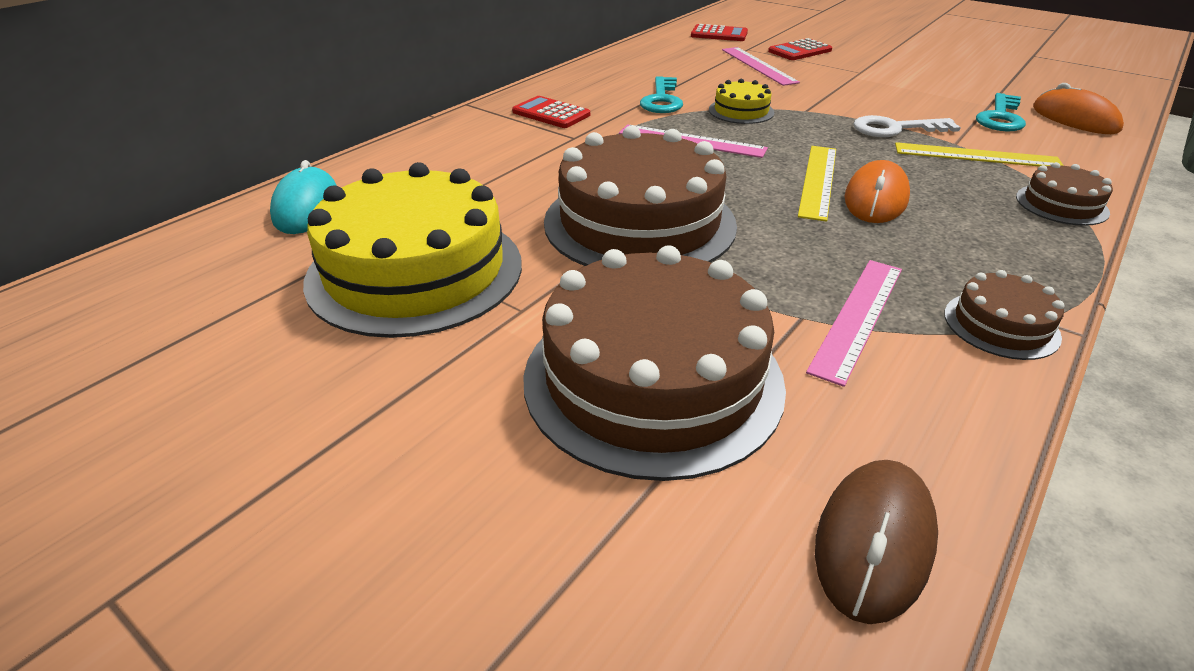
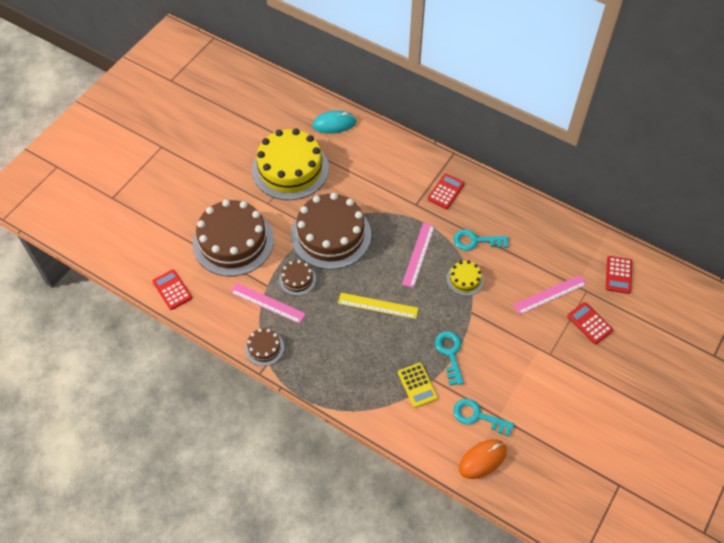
camera: 85 degrees right, 20 degrees up
brown mouse [815,460,938,624] -> red calculator [152,269,192,310]
orange mouse [844,160,910,223] -> none
white key [853,115,961,137] -> turquoise key [435,331,464,385]
yellow ruler [895,142,1064,167] -> yellow calculator [398,363,438,408]
brown cake [1016,162,1113,226] -> brown cake moved to [279,260,316,296]

